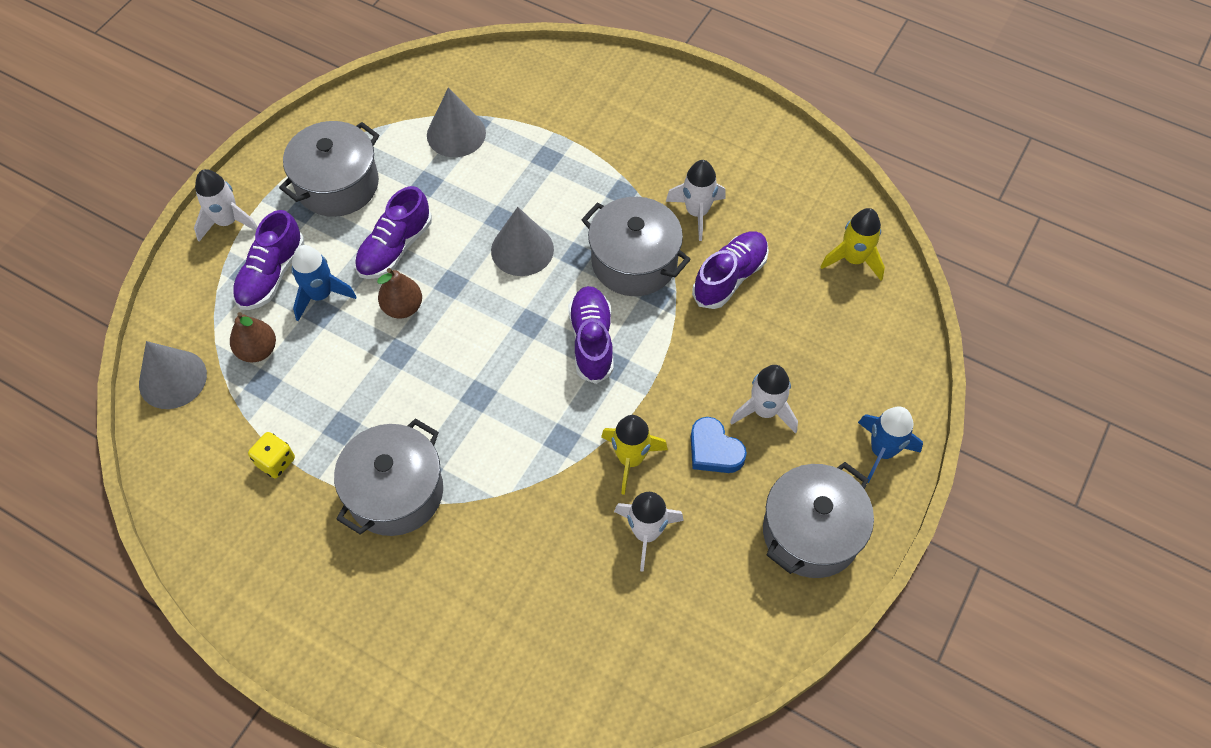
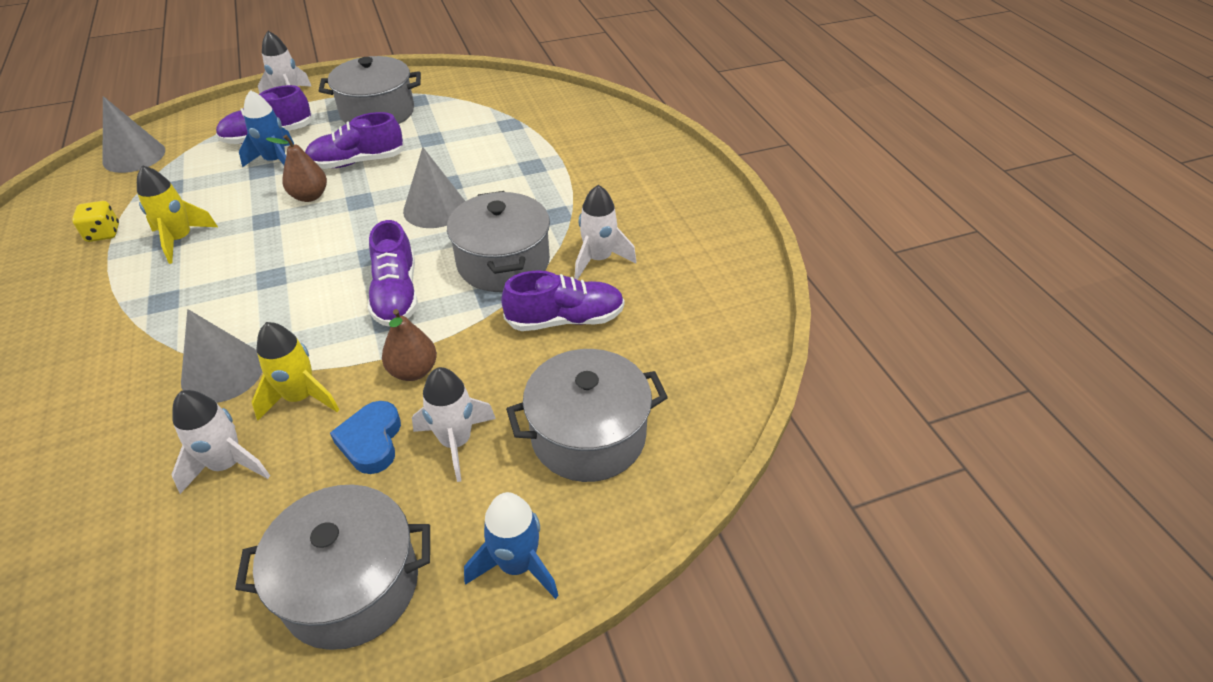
camera: 40 degrees right, 15 degrees down
brown pear [230,312,276,362] -> brown pear moved to [382,309,437,381]
grey pot [334,418,443,536] -> grey pot moved to [506,349,668,482]
grey cone [427,87,486,157] -> grey cone moved to [181,309,262,403]
purple shoe [568,286,614,384] -> purple shoe turned 135 degrees clockwise [368,220,418,327]
yellow rocket [821,208,885,280] -> yellow rocket moved to [137,165,218,264]

